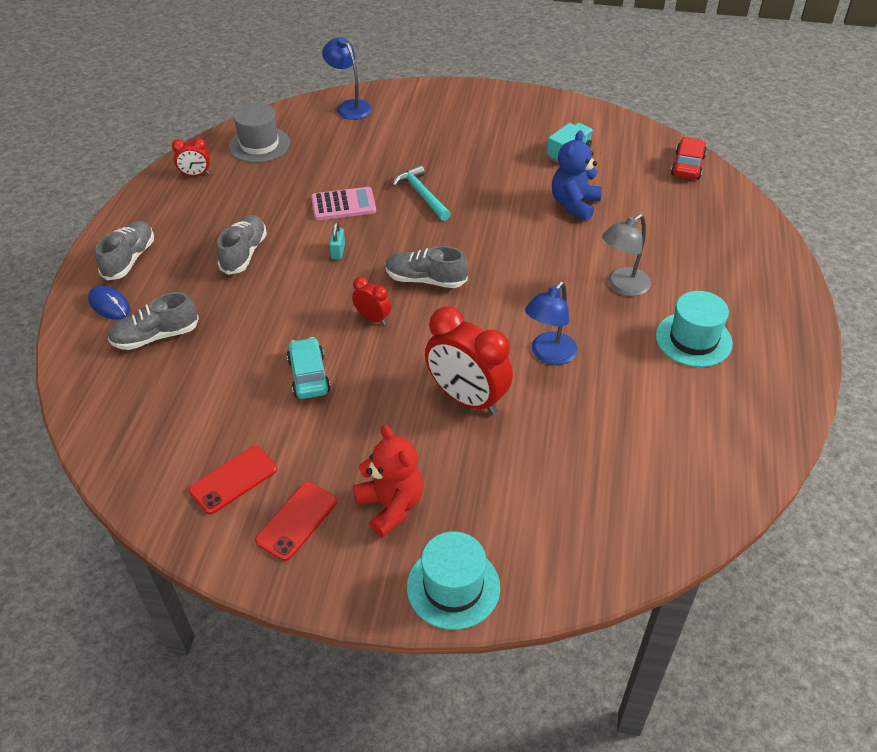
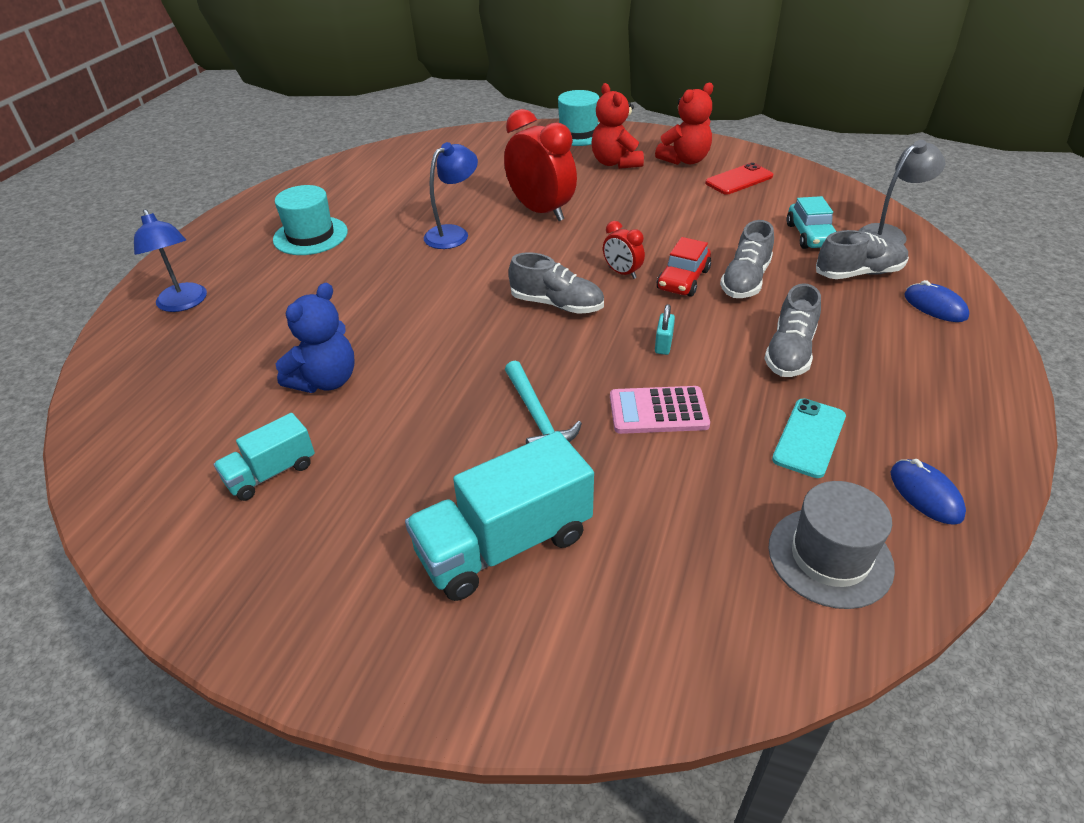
camera: 170 degrees left, 5 degrees down
grey shoe [95,221,154,280] -> grey shoe moved to [720,220,774,298]
red clock [172,138,210,176] -> blue mouse [891,459,966,525]
red phone [255,482,337,561] -> red teddy bear [655,83,713,165]
turquoise car [287,337,331,399] -> turquoise car moved to [787,196,837,249]
blue lamp [322,37,372,120] -> blue lamp moved to [134,209,207,312]
grey lamp [602,214,651,296] -> grey lamp moved to [859,140,945,245]
red car [671,137,707,180] -> red car moved to [657,237,711,297]
none -> turquoise truck [405,431,594,601]
none -> turquoise phone [772,399,846,478]

